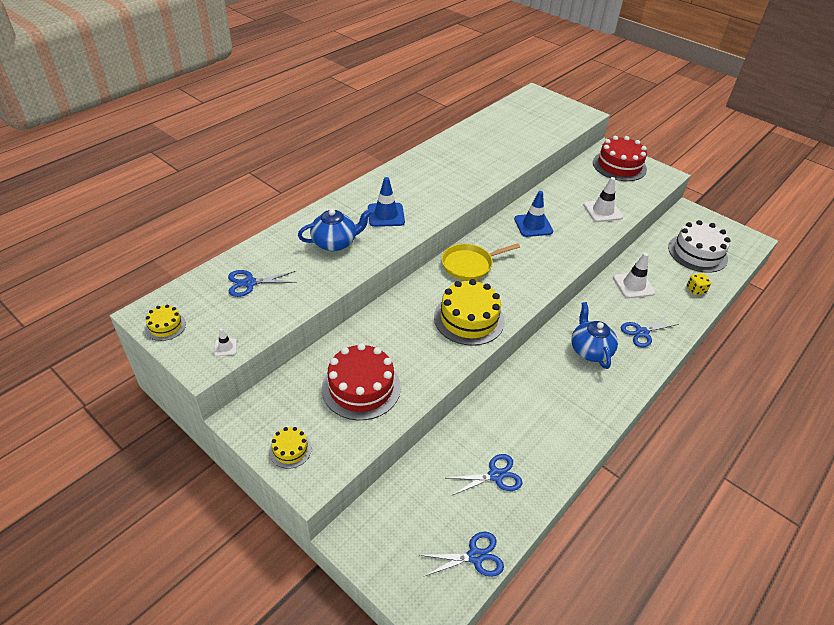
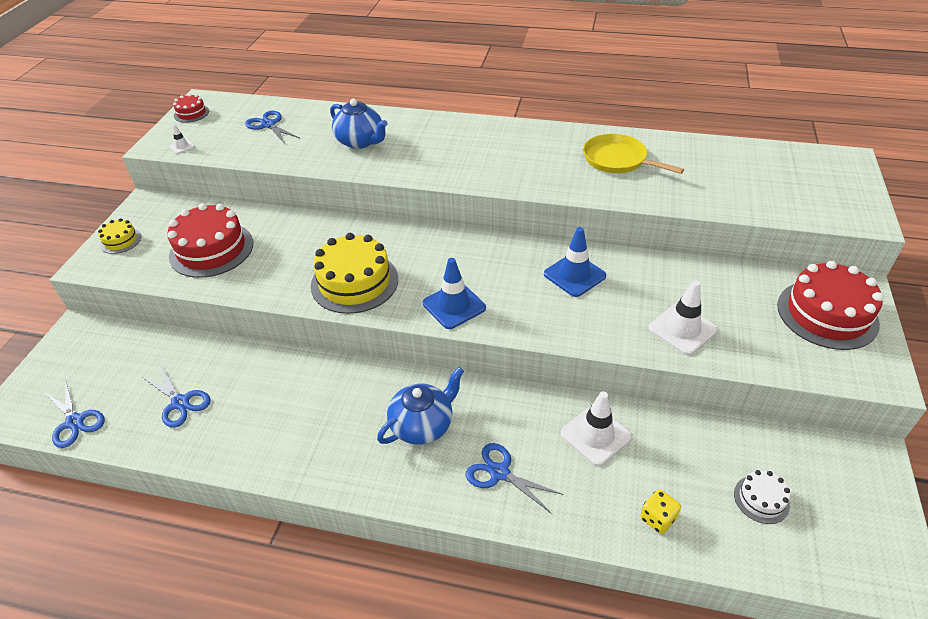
camera: 65 degrees right, 0 degrees up
yellow cake [145,305,186,341] -> red cake [173,94,209,123]
blue traffic cone [368,177,405,227] -> blue traffic cone moved to [423,258,486,329]
yellow pan [442,243,520,280] -> yellow pan moved to [583,134,684,174]
white cake [668,220,731,273] -> white cake [734,470,790,524], size x0.49

